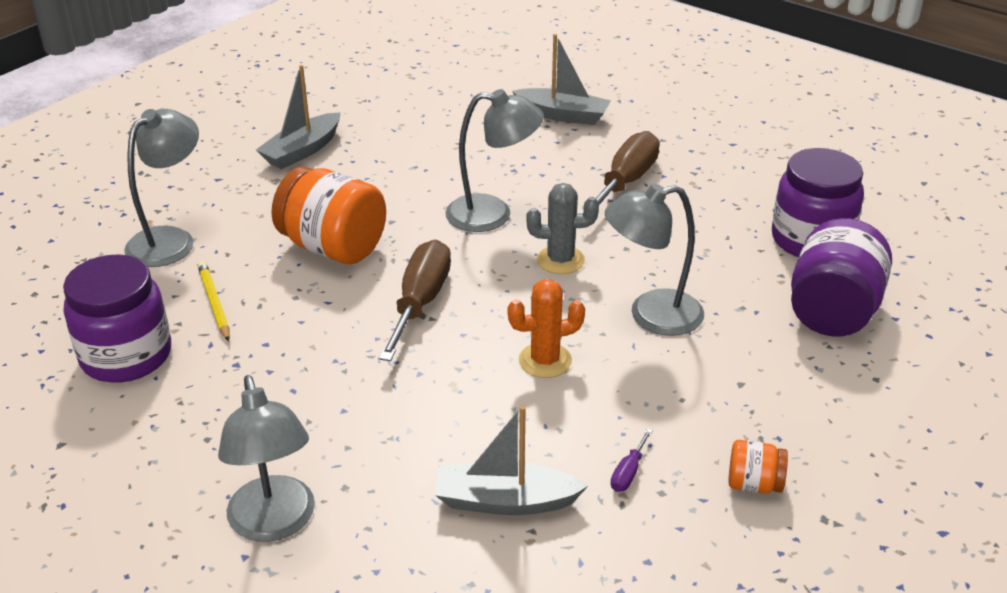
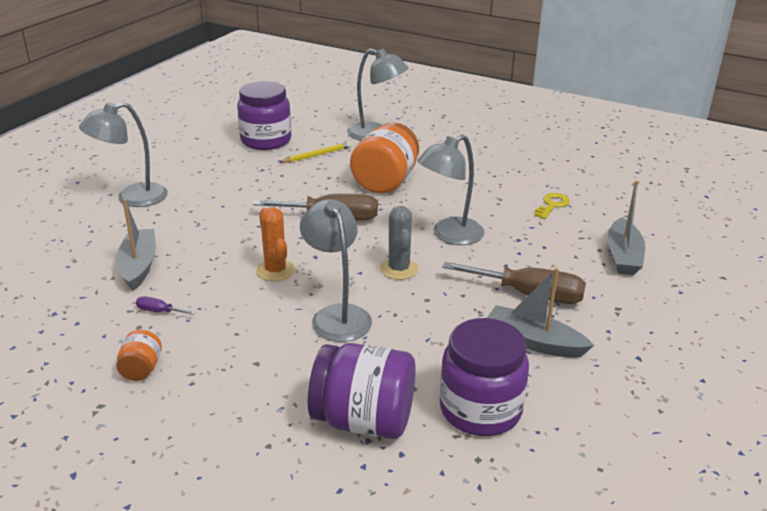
camera: 80 degrees right, 5 degrees down
grey boat [256,65,341,169] -> grey boat moved to [487,268,594,358]
grey lamp [446,89,544,232] -> grey lamp turned 60 degrees clockwise [417,135,485,245]
none -> yellow key [534,193,570,219]

